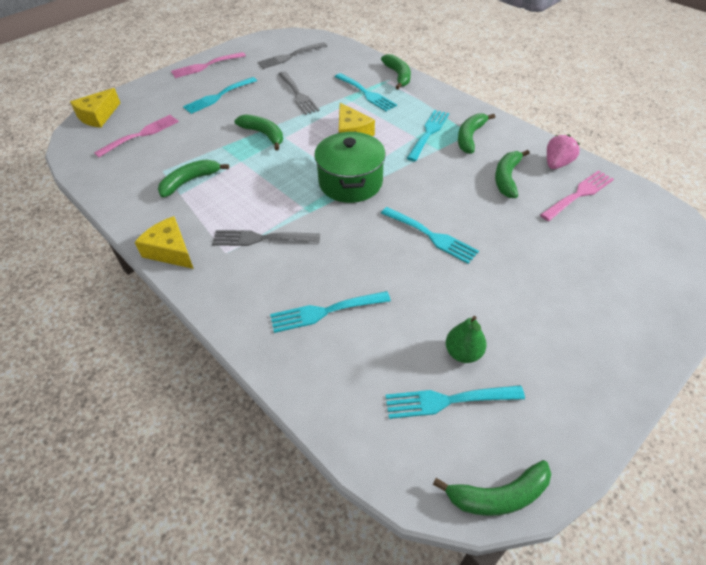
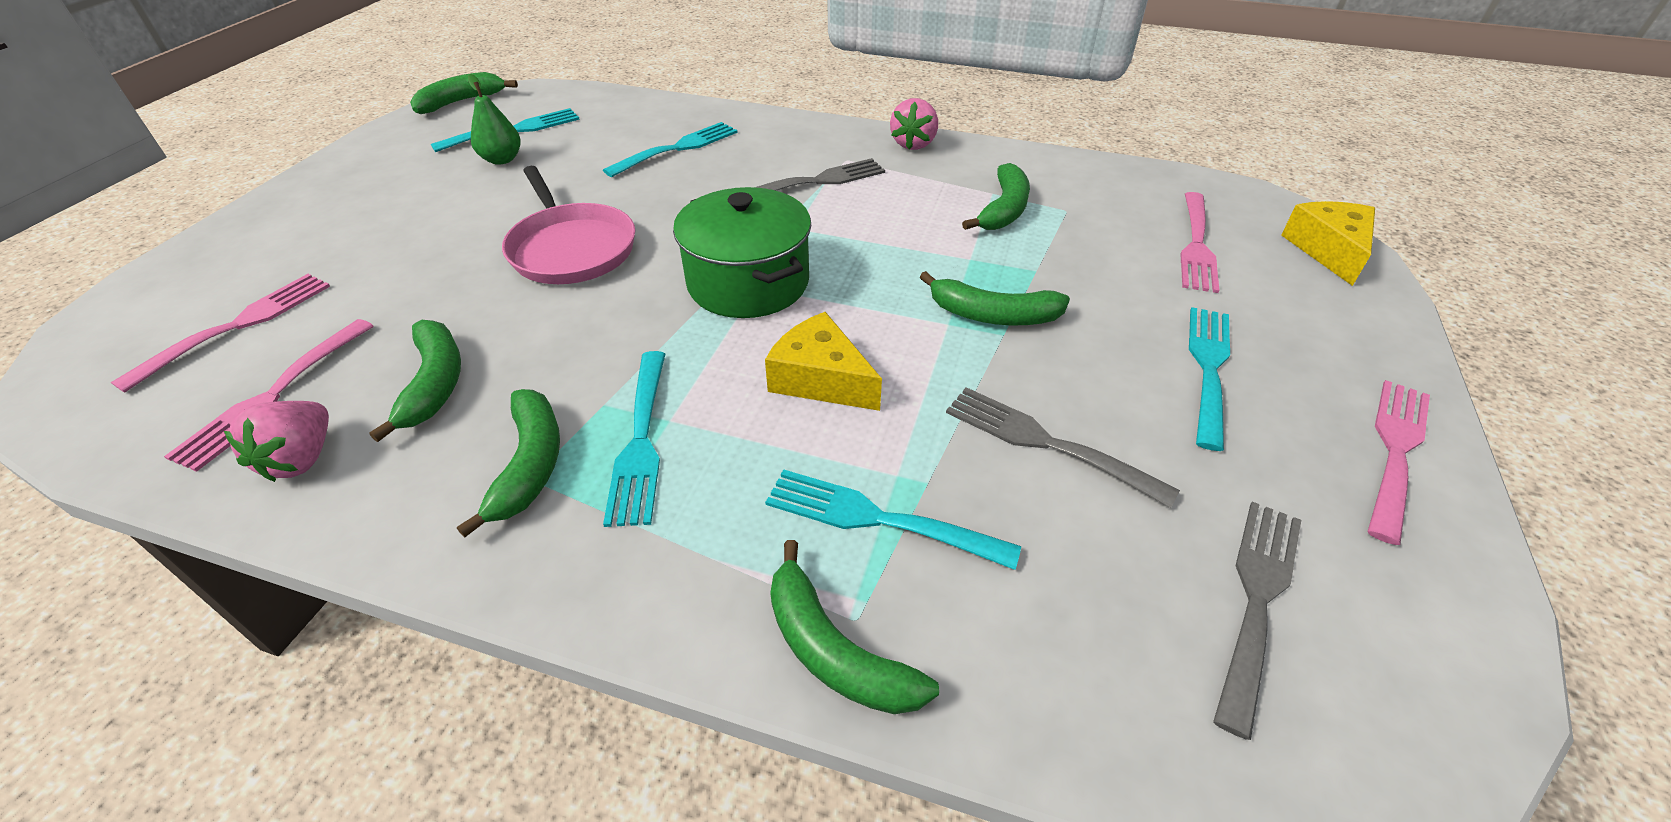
camera: 150 degrees right, 5 degrees down
yellow cheese [135,216,194,269] -> pink strawberry [890,98,938,150]
turquoise fork [381,207,479,264] -> pink pan [502,166,635,284]
none -> pink fork [111,274,330,393]

